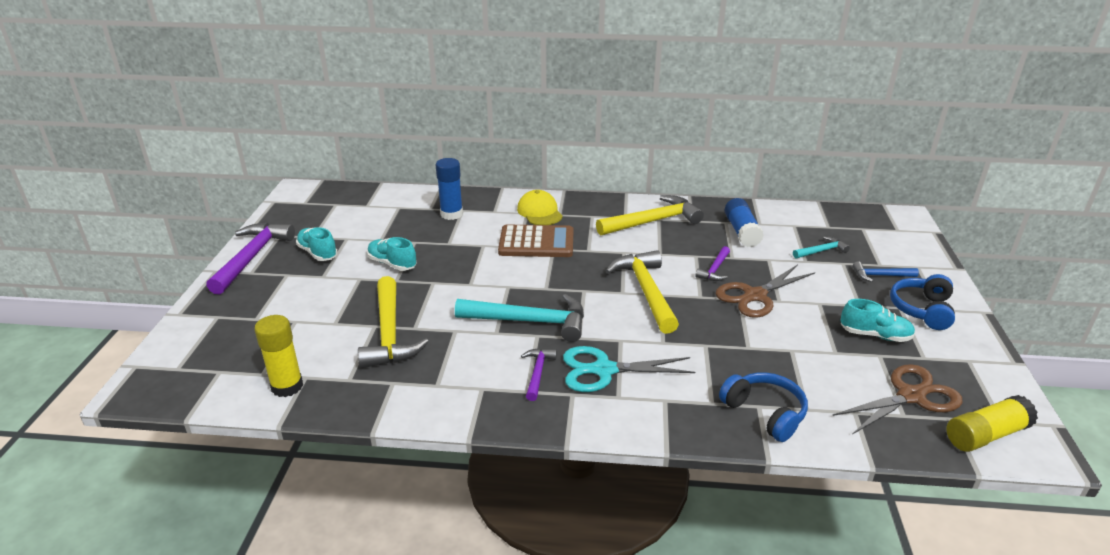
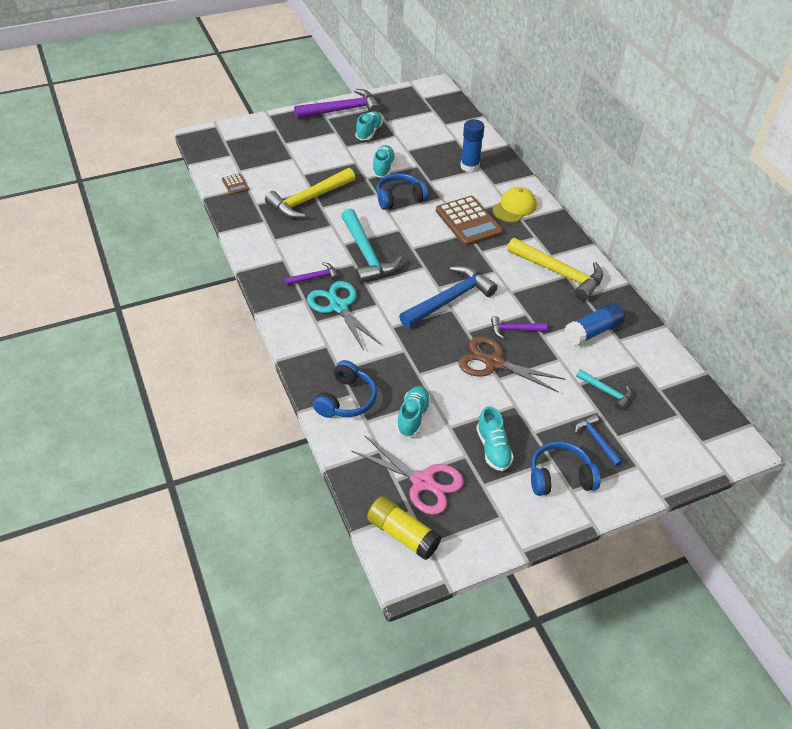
camera: 60 degrees right, 15 degrees up
yellow glue stick [254,315,303,397] -> brown calculator [222,173,249,195]
yellow hammer [606,250,679,334] -> blue hammer [399,266,498,328]
brown scissors [832,364,963,435] -> pink scissors [352,435,464,515]
none -> blue headphones [376,173,428,210]
none -> turquoise shoe [396,386,431,437]

